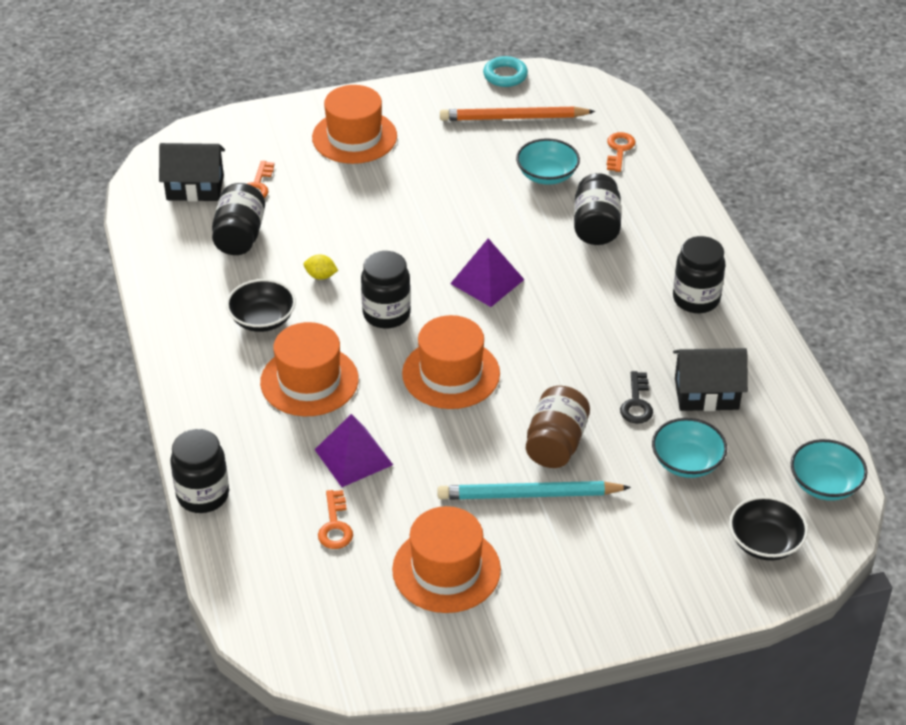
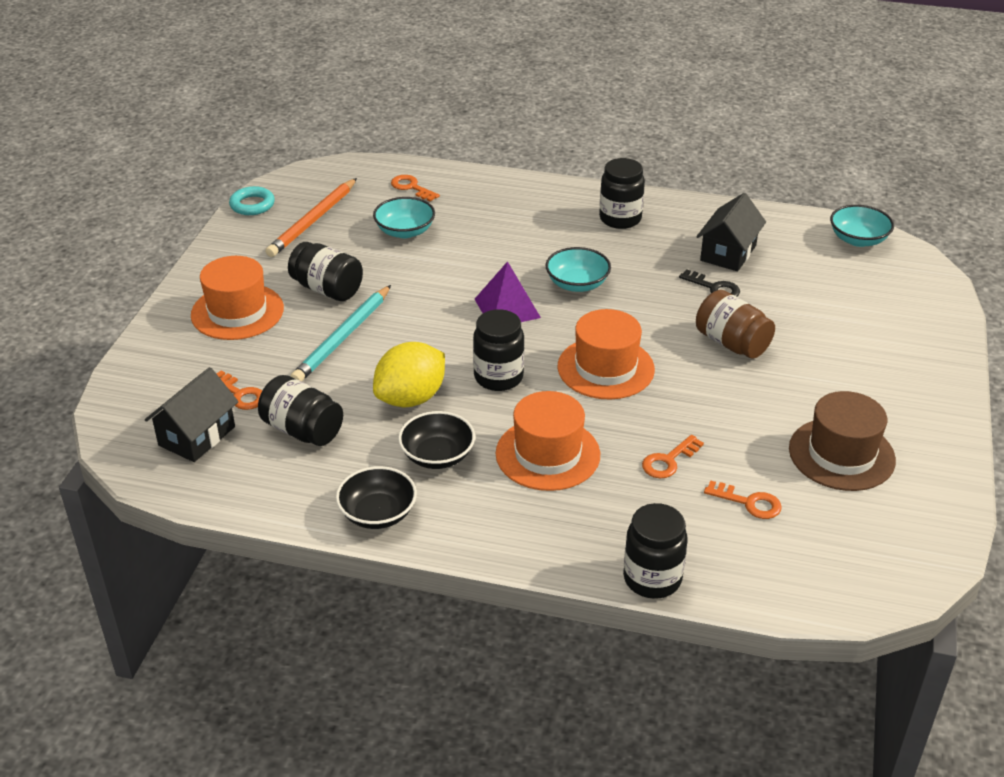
camera: 60 degrees left, 5 degrees down
yellow lemon [304,254,338,280] -> yellow lemon [373,342,445,407], size x2.32
purple pyramid [315,414,393,487] -> orange key [642,435,704,478]
orange hat [392,506,501,613] -> brown hat [789,391,896,491]
turquoise pencil [437,481,631,500] -> turquoise pencil moved to [290,285,391,382]
black jar [574,173,621,245] -> black jar moved to [288,242,363,301]
turquoise bowl [652,418,727,478] -> turquoise bowl moved to [545,247,611,292]
black bowl [729,496,808,561] -> black bowl moved to [336,466,417,529]

